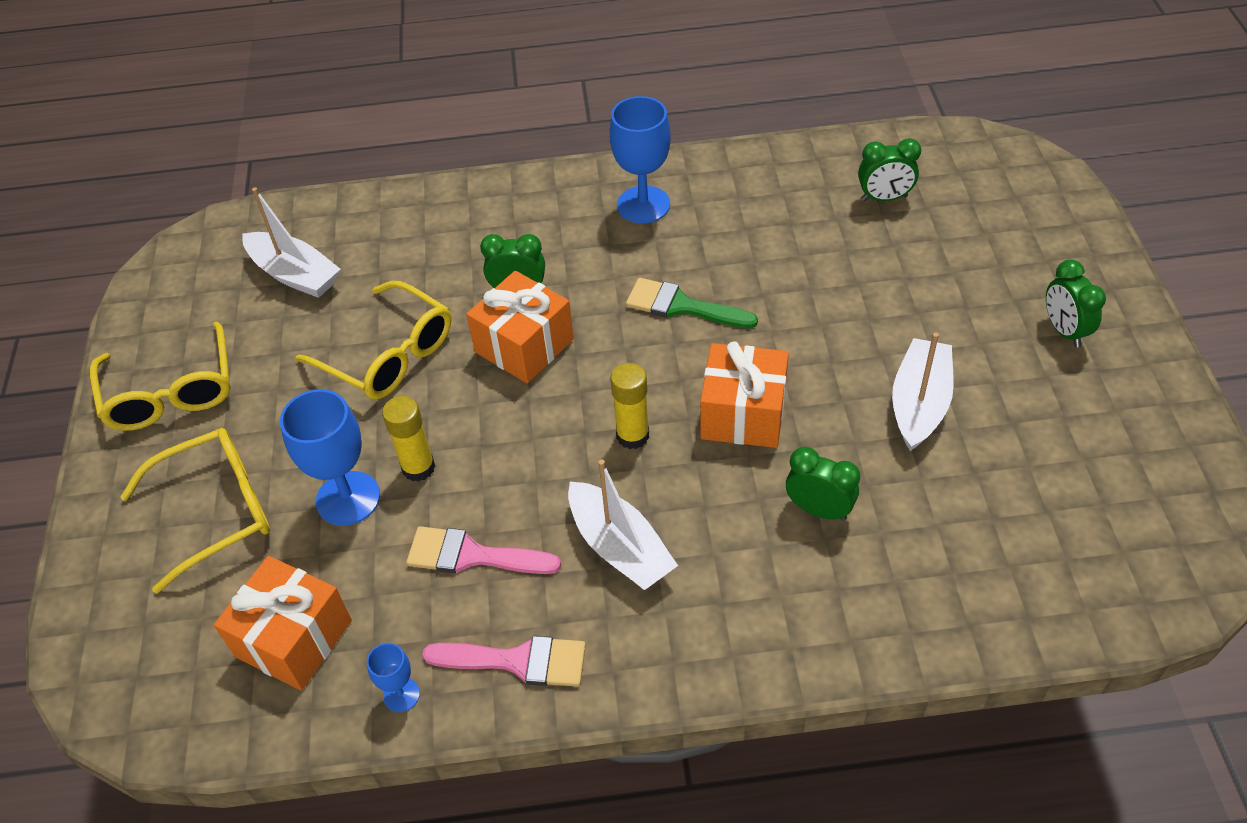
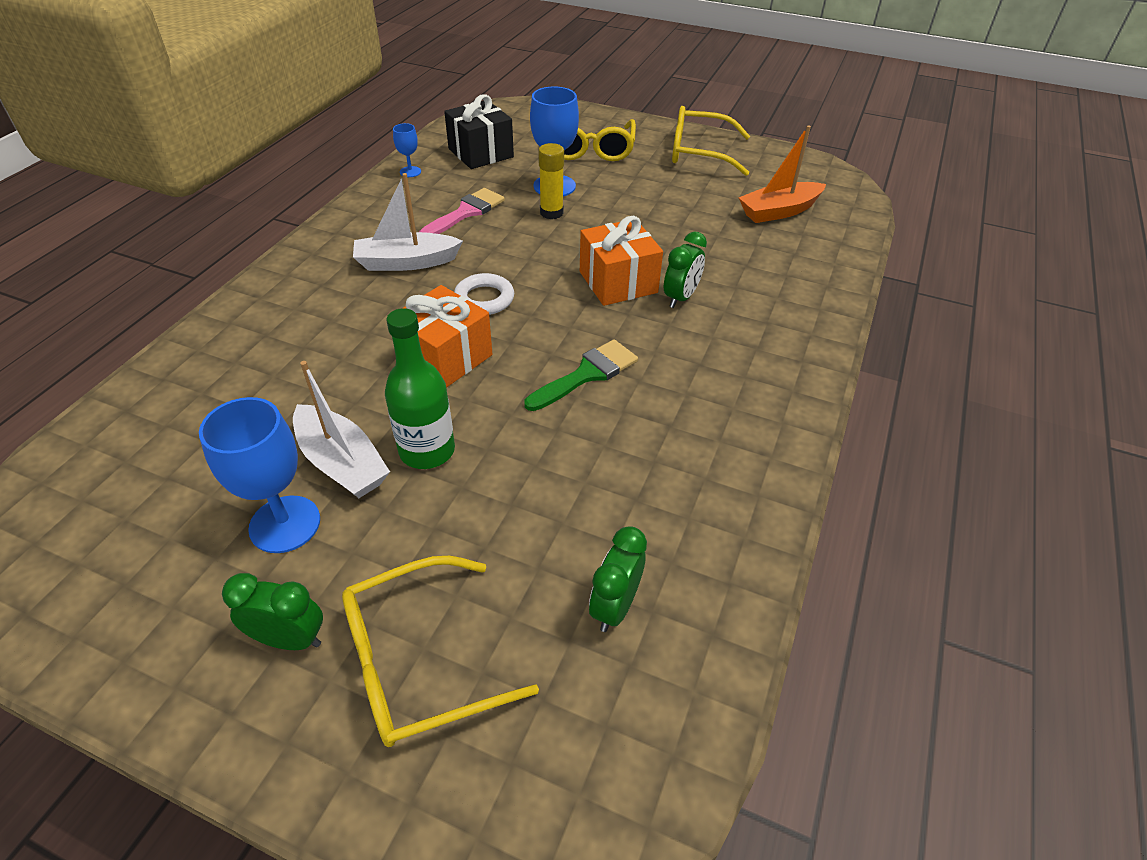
camera: 115 degrees right, 5 degrees down
orange gift [214,556,352,691] -> black gift [444,94,514,169]
white boat [242,187,341,298] -> orange boat [739,125,826,223]
yellow glasses [296,281,451,399] -> yellow glasses moved to [342,556,539,747]
pink brush [422,636,586,687] -> none
blue goblet [610,96,671,224] -> blue goblet moved to [199,397,320,553]
yellow glue stick [610,363,649,449] -> white ring [454,273,514,315]
green clock [786,447,860,521] -> none
none -> green bottle [385,308,455,469]

